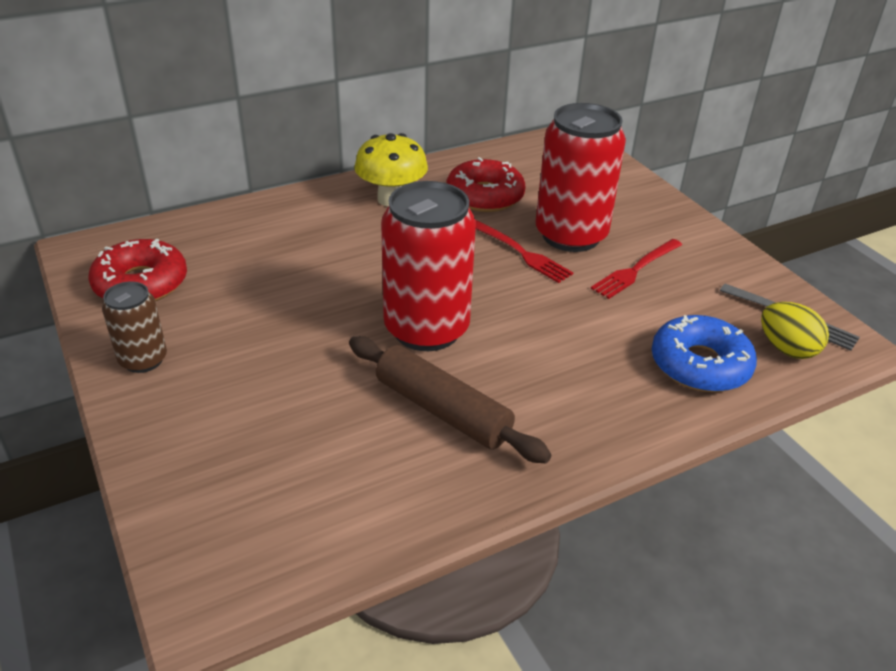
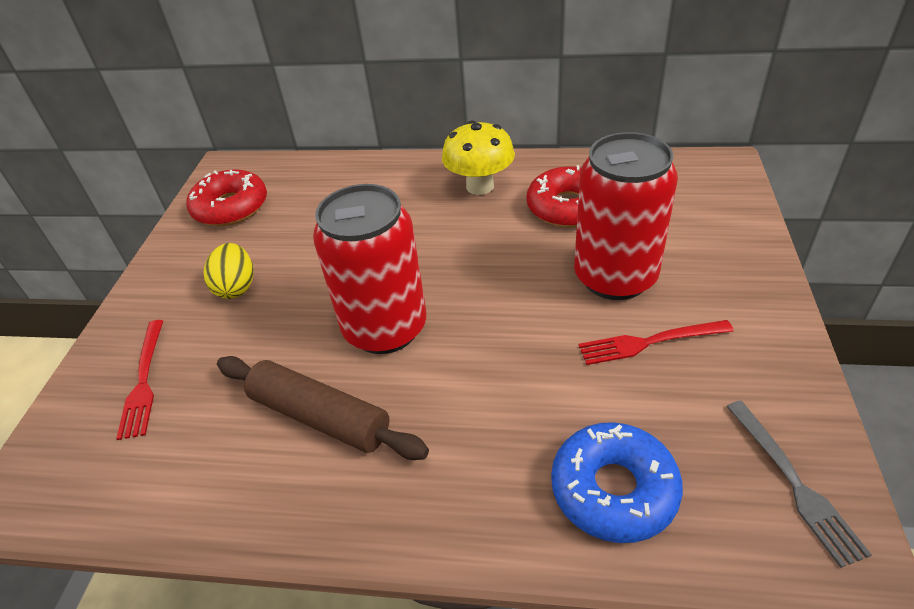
camera: 40 degrees right, 5 degrees up
brown can [102,281,167,373] -> none
brown rolling pin [349,336,551,463] -> brown rolling pin turned 45 degrees counterclockwise [217,356,429,460]
red fork [476,220,573,283] -> red fork moved to [116,320,163,440]
yellow egg [761,302,829,359] -> yellow egg moved to [203,243,253,299]

